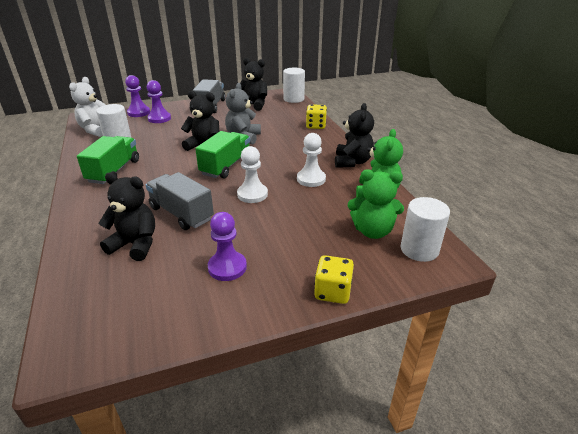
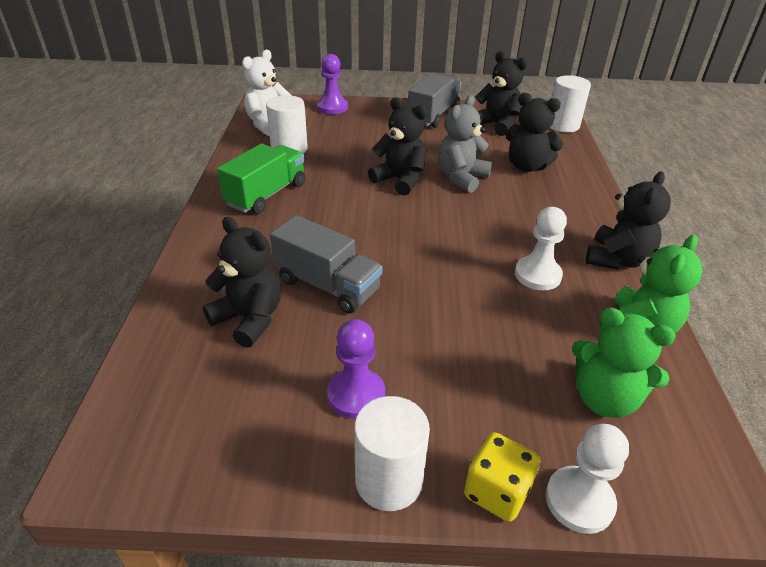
camera: 20 degrees right, 5 degrees up
grey truck [146,172,214,230] -> grey truck turned 150 degrees clockwise [270,215,382,314]
purple pawn [147,80,171,123] -> none
green truck [195,131,250,179] -> none
white pawn [237,146,268,203] -> white pawn moved to [545,424,629,534]
yellow dice [306,104,327,129] -> none
white cylinder [401,197,450,262] -> white cylinder moved to [354,396,430,511]
none -> black teddy bear [505,93,563,172]

